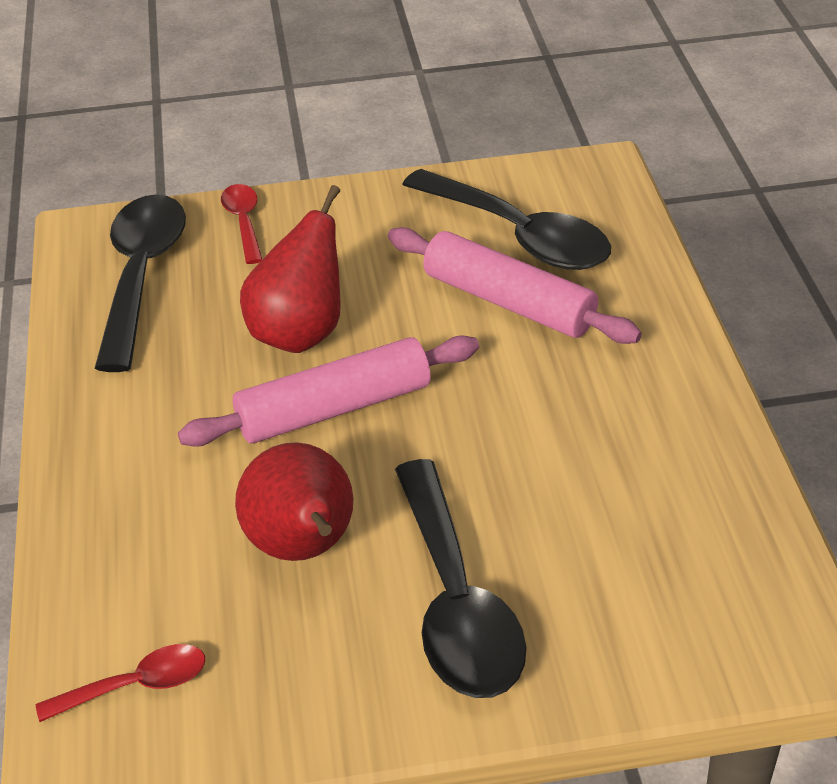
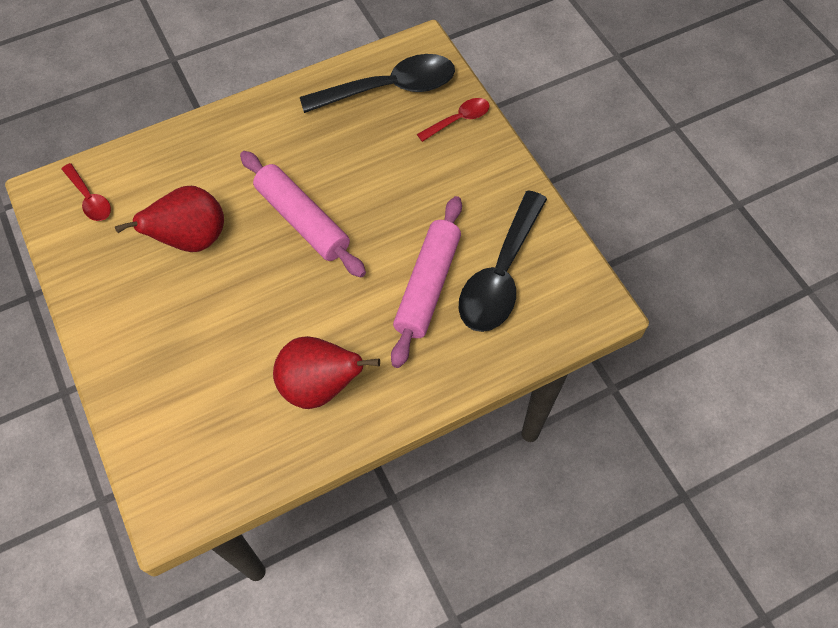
camera: 70 degrees right, 20 degrees up
red pear [240,185,341,353] -> red pear moved to [273,336,380,409]
black spoon [395,459,527,698] -> none

